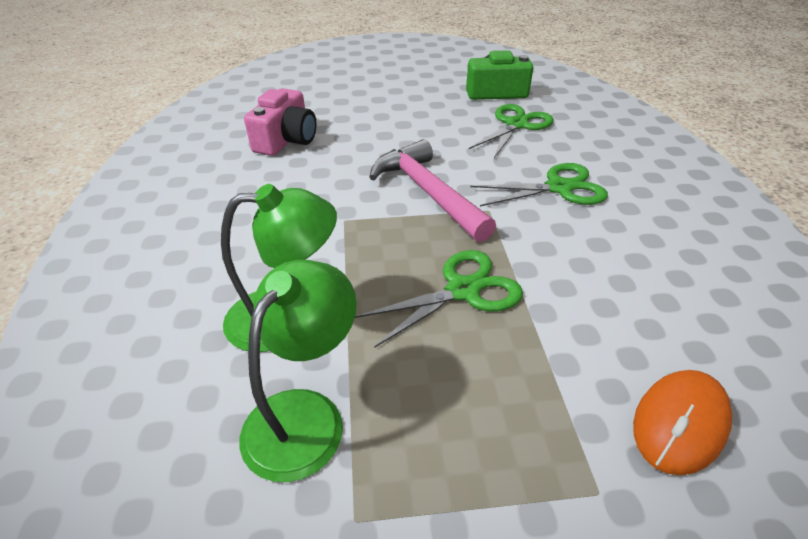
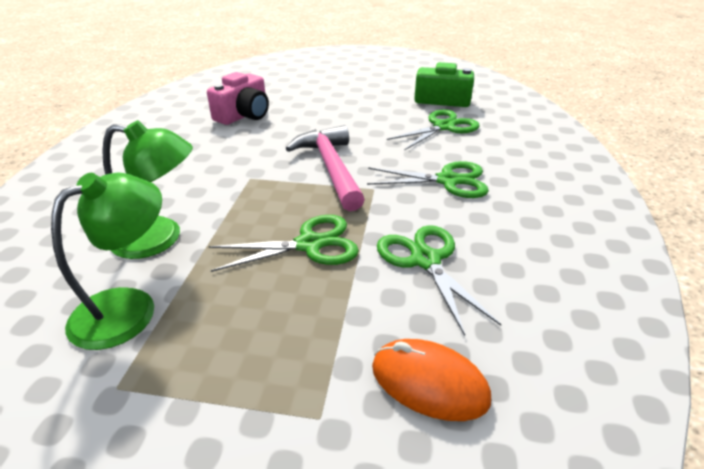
camera: 15 degrees right, 5 degrees down
orange mouse [633,370,732,475] -> orange mouse turned 60 degrees clockwise [372,339,491,421]
none -> green scissors [377,225,501,336]

